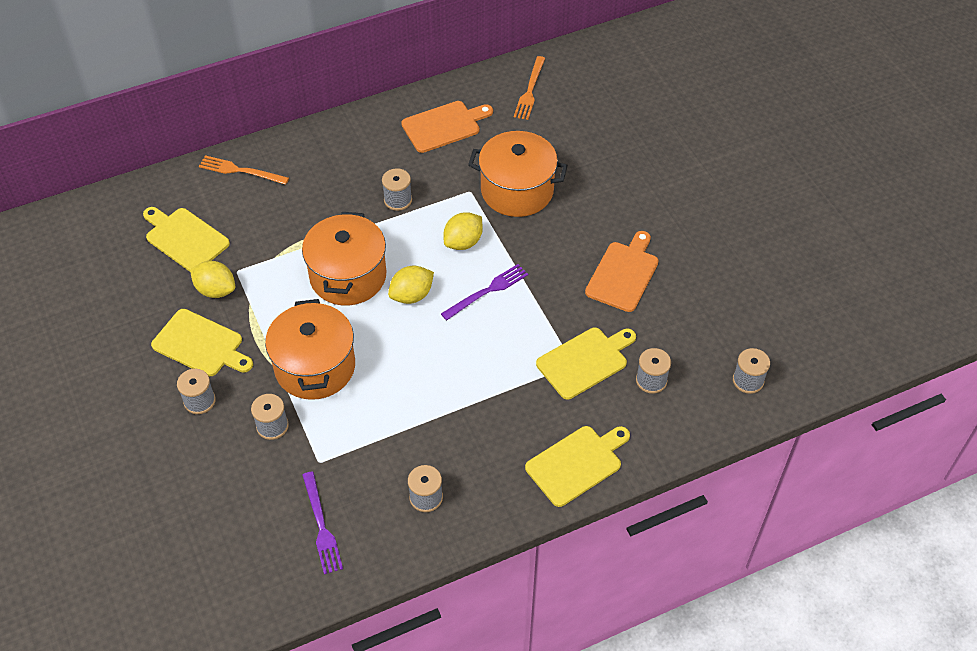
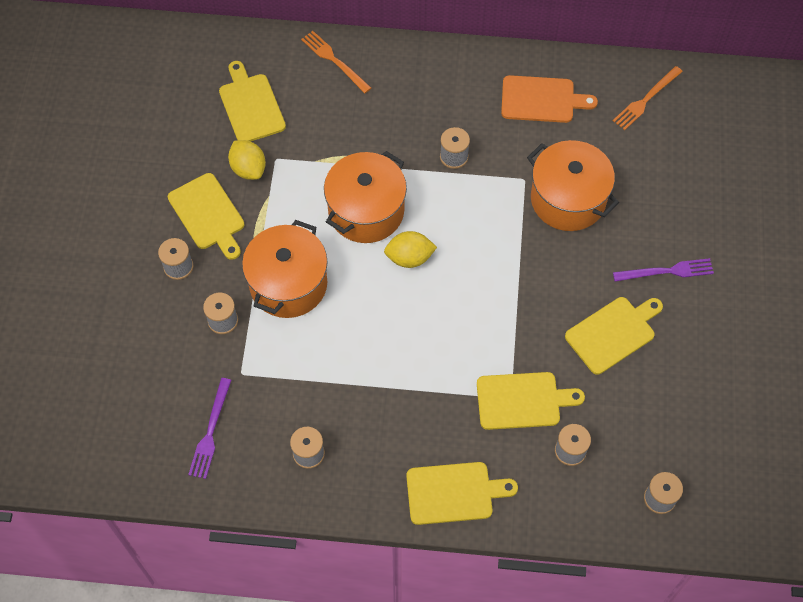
camera: 30 degrees right, 10 degrees up
purple fork [441,264,528,320] -> purple fork moved to [613,258,714,281]
yellow lemon [443,212,483,250] -> none
orange cutting board [585,231,659,312] -> yellow cutting board [565,297,663,375]

